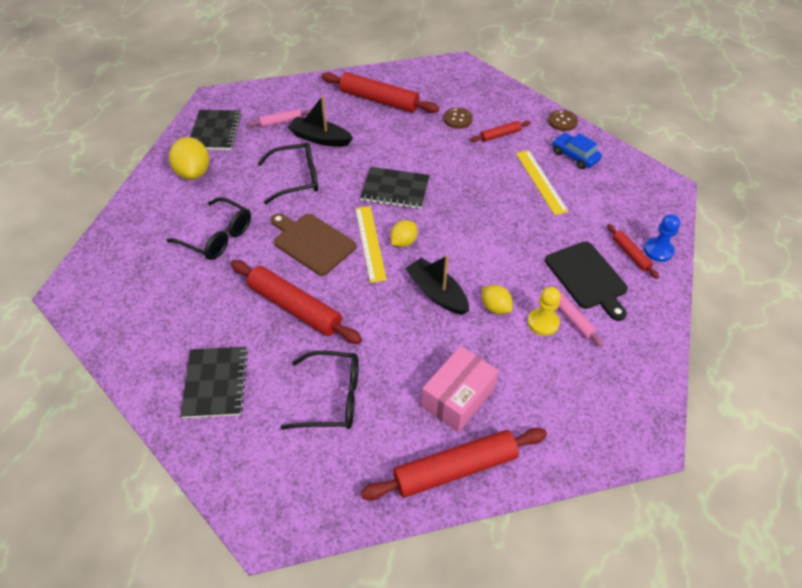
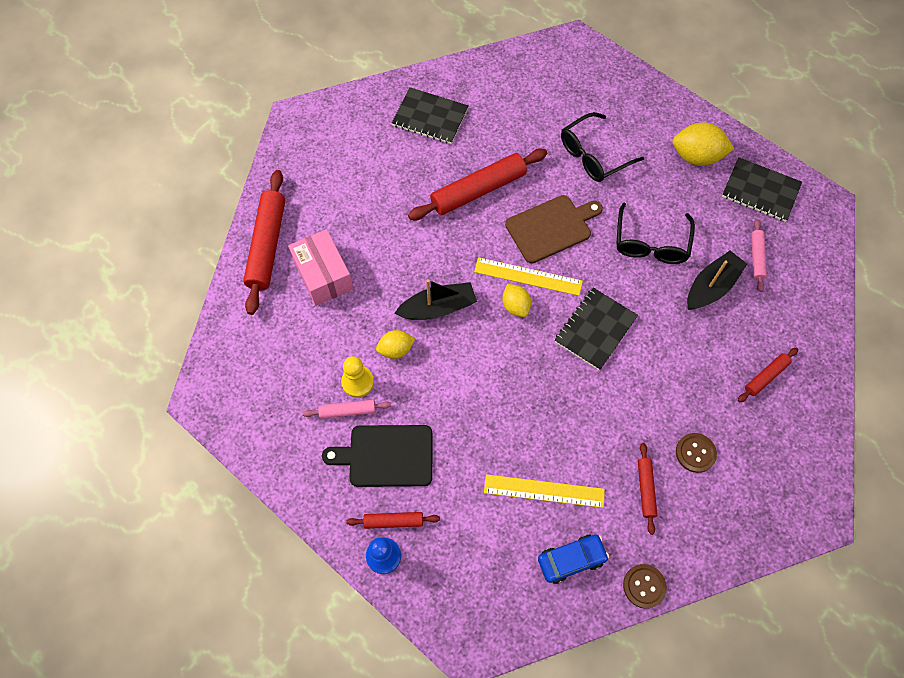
camera: 115 degrees right, 15 degrees up
black glasses [281,351,358,430] -> none
red rolling pin [322,72,439,113] -> red rolling pin [738,348,798,402], size x0.50

